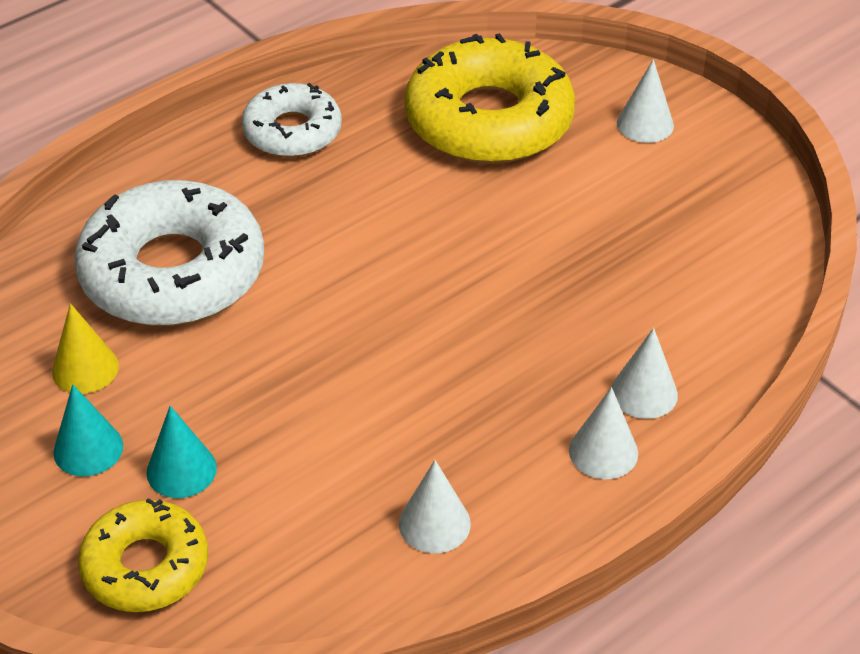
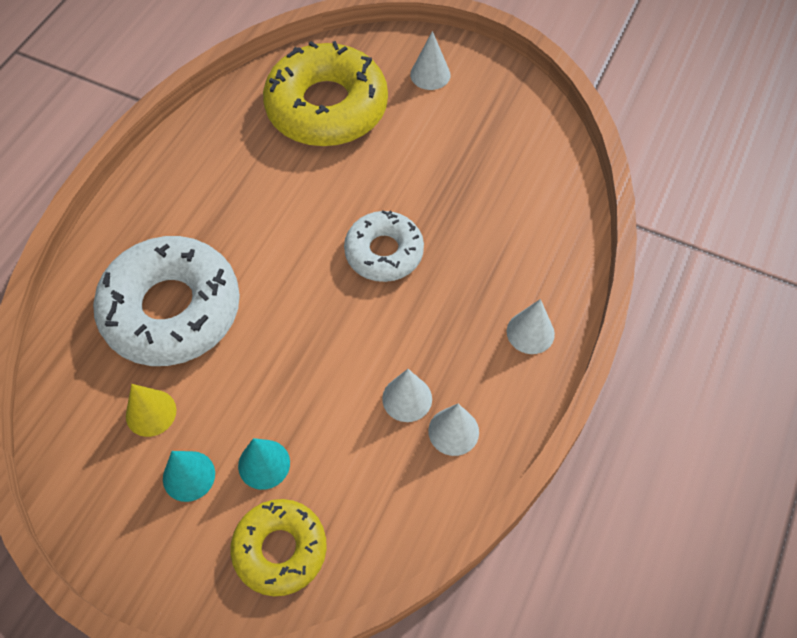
camera: 25 degrees left, 15 degrees up
white donut [242,83,342,157] -> white donut moved to [344,211,424,282]
white cone [611,328,678,419] -> white cone moved to [382,369,432,422]

